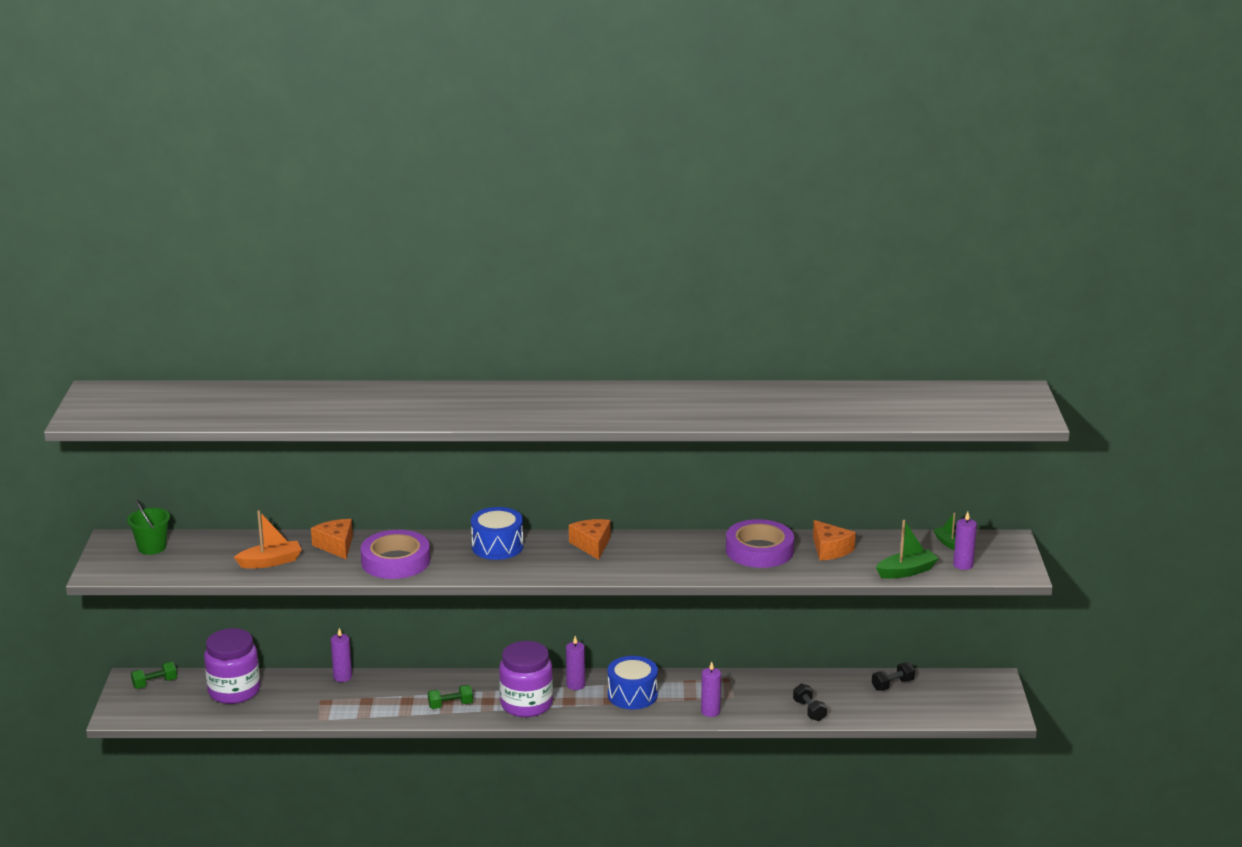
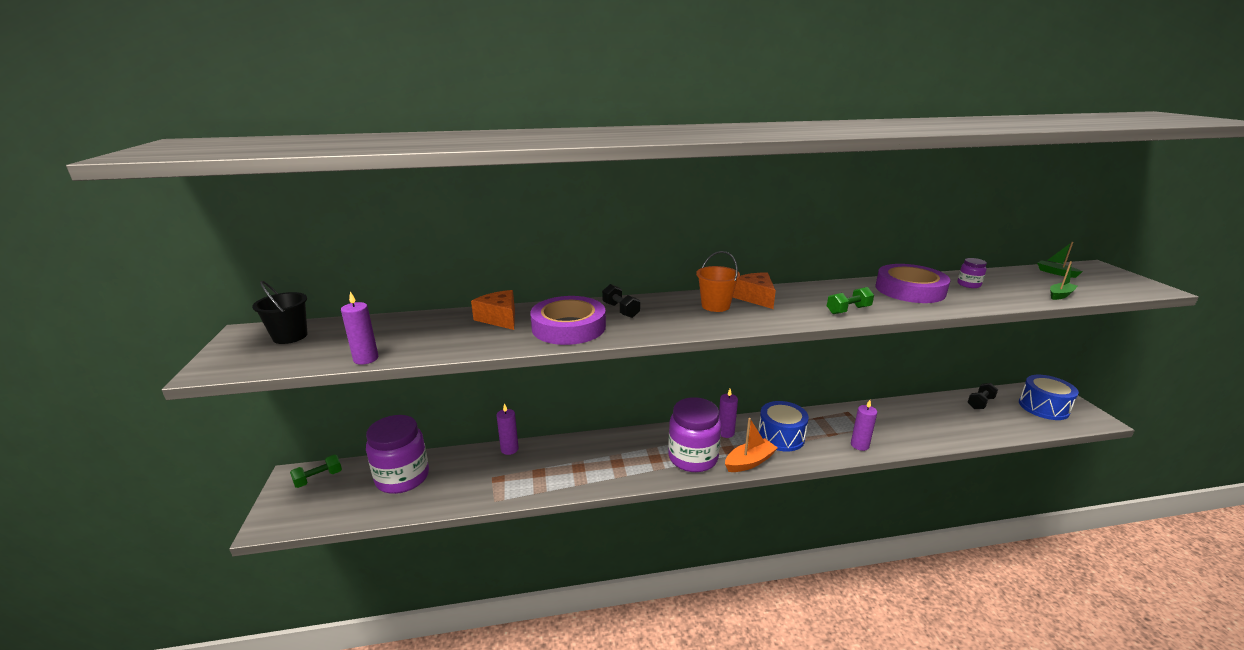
camera: 10 degrees left, 0 degrees up
green bucket [127,499,170,555] -> black bucket [252,281,308,344]
orange boat [234,510,302,569] -> orange boat moved to [725,418,778,472]
green dumbbell [428,685,473,709] -> green dumbbell moved to [827,287,874,314]
blue drum [471,507,523,560] -> blue drum moved to [1019,375,1079,420]
black dumbbell [793,683,827,721] -> black dumbbell moved to [602,284,640,318]
orange cheese [813,520,856,561] -> purple jar [957,258,987,288]
green boat [876,520,939,579] -> green boat [1050,261,1078,300], size x0.64
purple candle [953,512,977,570] -> purple candle moved to [341,291,378,365]
none -> orange bucket [696,251,740,312]

